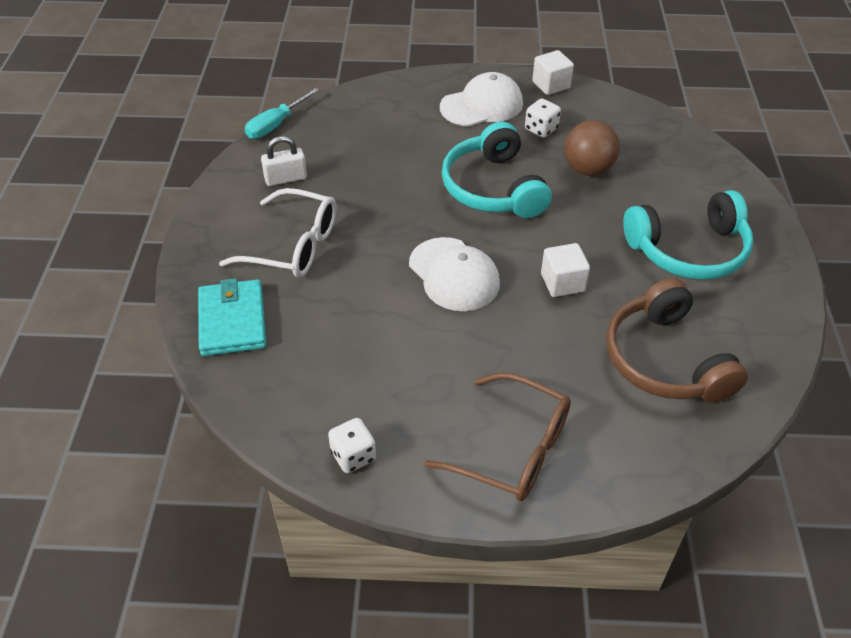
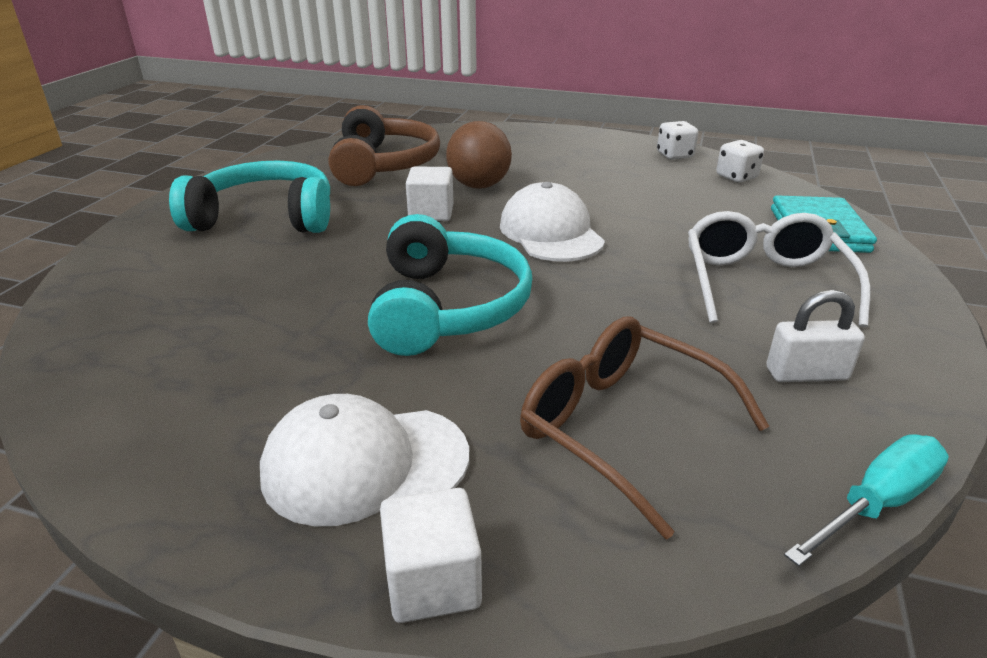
camera: 165 degrees left, 15 degrees down
white glasses [219,188,336,278] -> white glasses turned 60 degrees clockwise [688,211,871,327]
brown glasses [424,373,571,501] -> brown glasses moved to [520,316,769,540]
white dice [525,99,561,138] -> white dice moved to [716,140,764,182]
white cube [532,50,574,95] -> white cube moved to [380,488,482,623]
brown ball [564,120,620,176] -> brown ball moved to [446,121,512,189]

